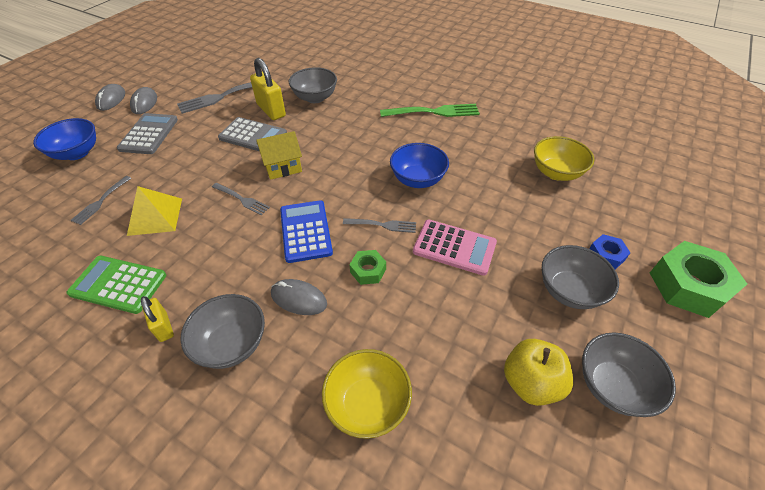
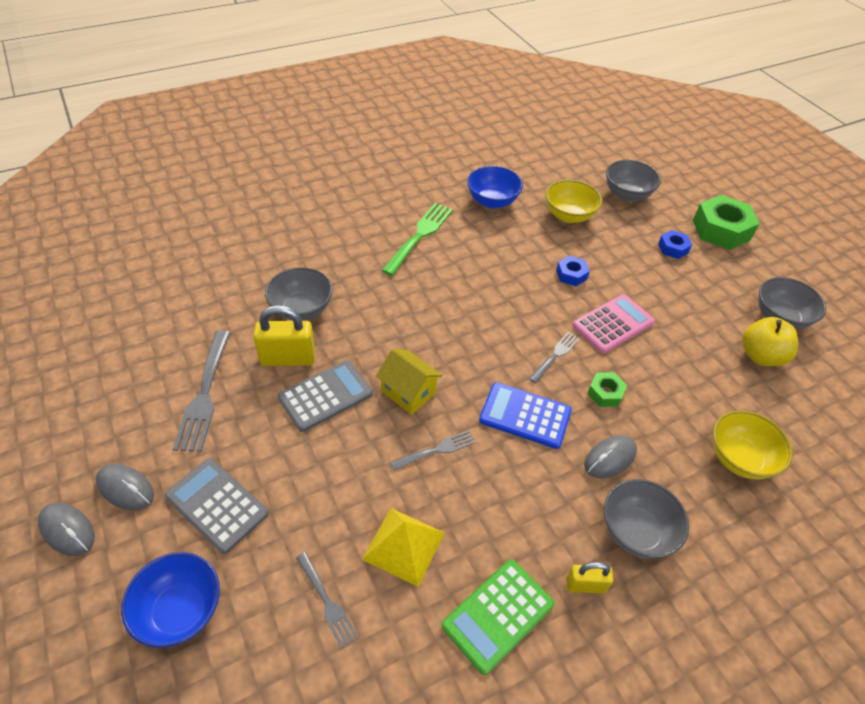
camera: 60 degrees left, 0 degrees up
yellow house [256,131,302,180] -> yellow house turned 60 degrees counterclockwise [376,349,443,415]
blue bowl [390,143,449,188] -> blue bowl moved to [467,166,523,209]
grey bowl [541,245,619,309] -> grey bowl moved to [606,160,661,201]
none -> blue nut [556,256,590,286]

